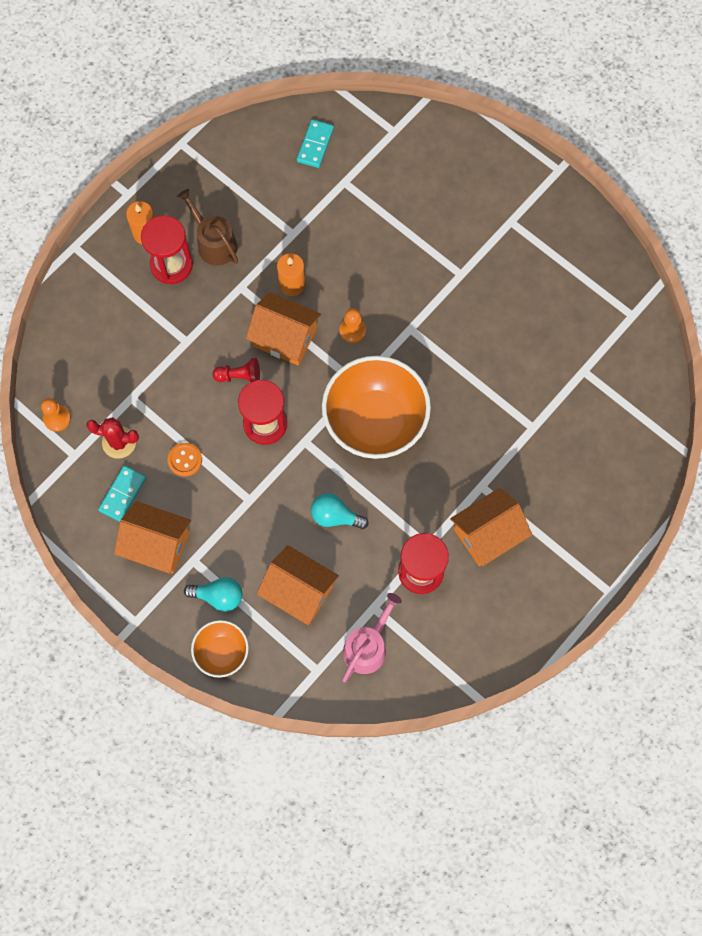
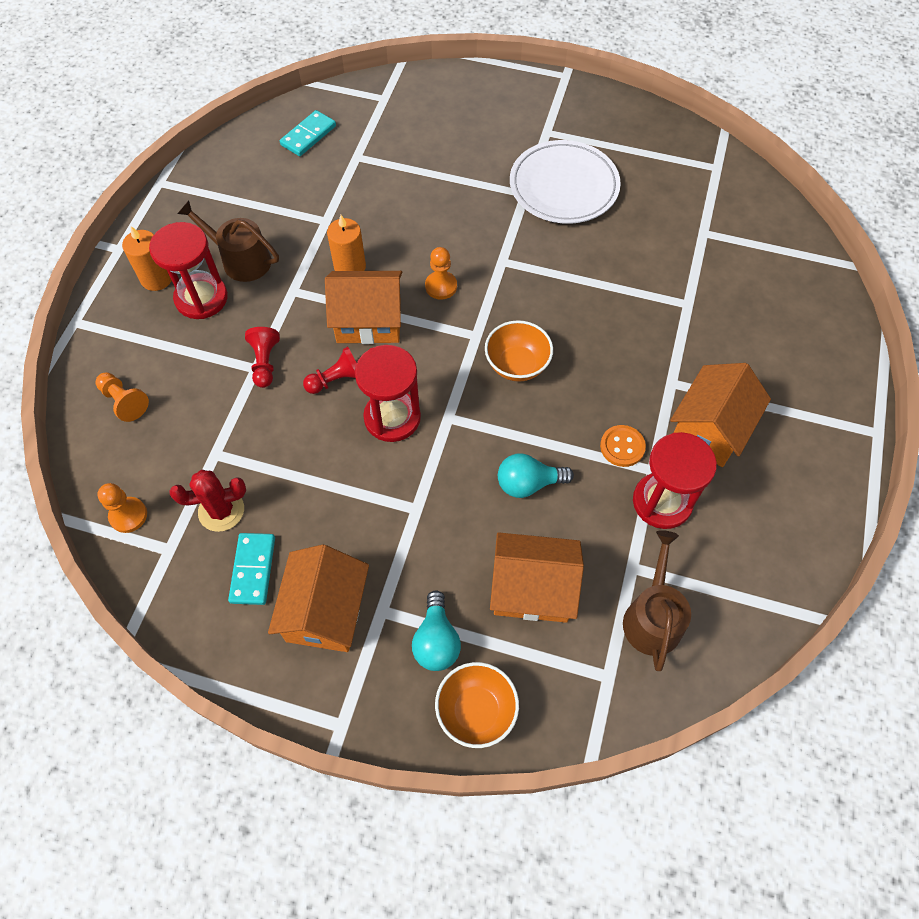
camera: 25 degrees left, 10 degrees down
orange house [114,501,191,574] -> orange house turned 75 degrees counterclockwise [268,544,369,652]
orange button [168,443,202,477] -> orange button moved to [600,425,646,467]
turquoise light bulb [184,577,242,612] -> turquoise light bulb turned 105 degrees clockwise [412,590,461,671]
turquoise domino [297,119,334,168] -> turquoise domino turned 45 degrees clockwise [280,110,336,156]
orange bowl [322,356,431,459] -> orange bowl [485,320,553,382], size x0.51
pink watering can [342,593,402,682] -> brown watering can [623,530,691,671]
none -> orange pawn [95,372,149,422]
none -> red pawn [245,327,280,388]
none -> white plate [510,140,621,224]

